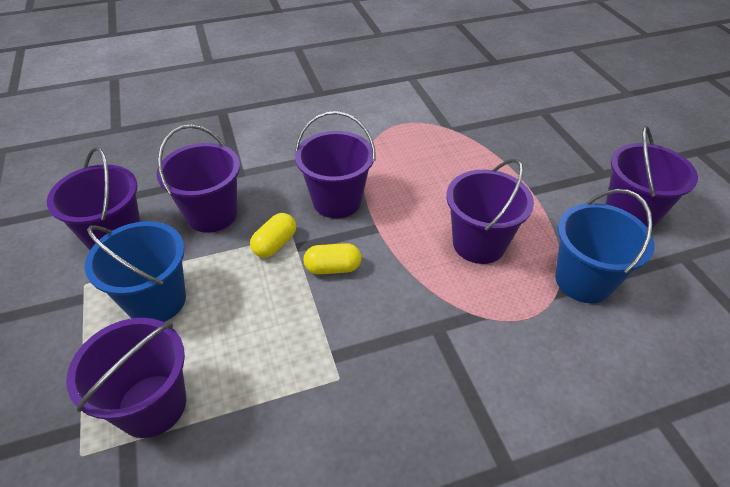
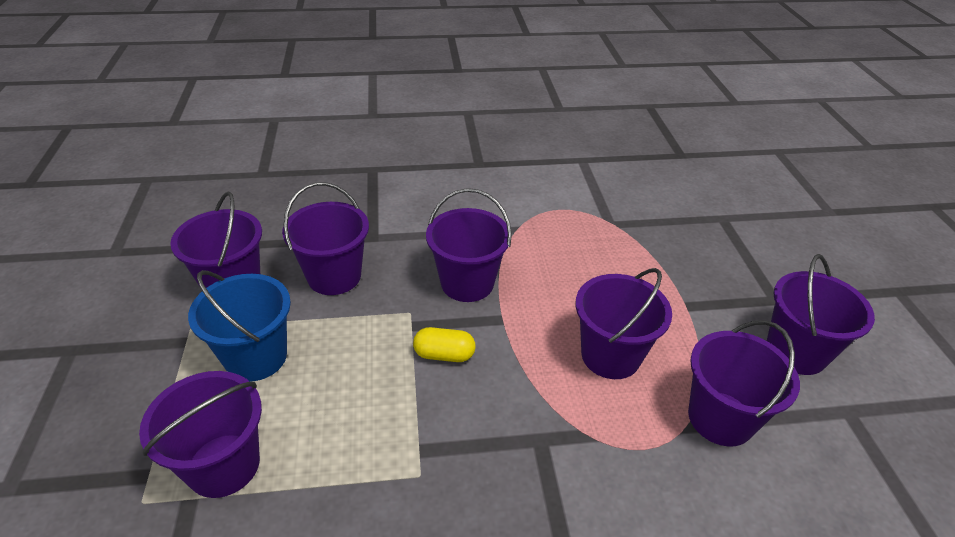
camera: 10 degrees right, 5 degrees down
yellow capsule [250,213,296,258] -> none
blue bucket [555,189,654,303] -> purple bucket [688,320,800,446]

